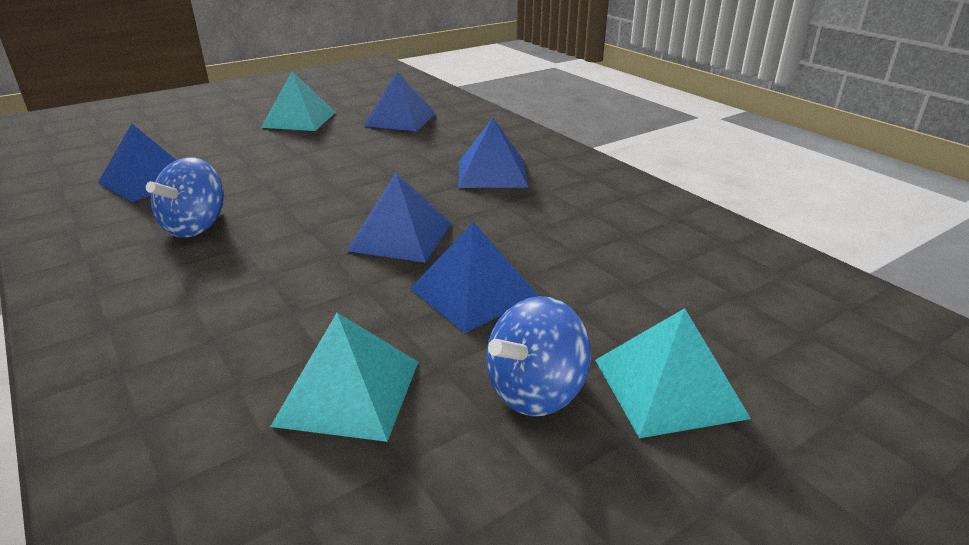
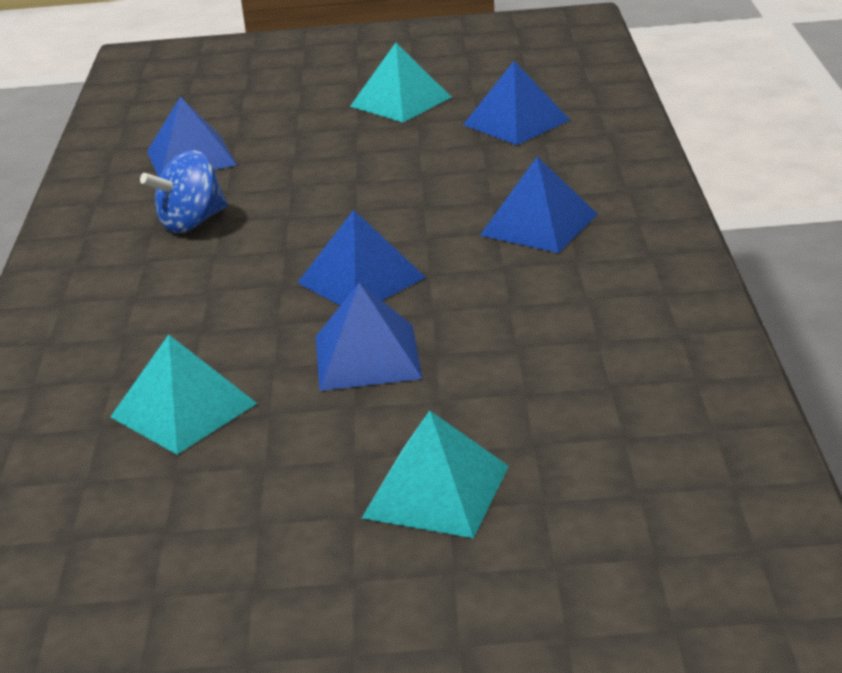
camera: 35 degrees right, 0 degrees up
blue spinning top [486,296,591,416] -> none

